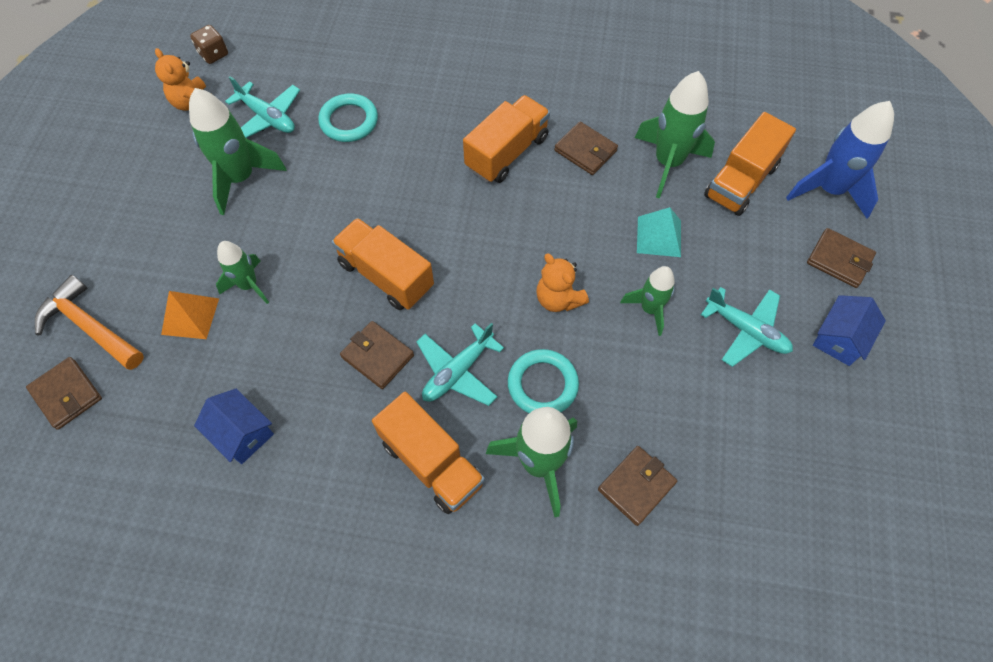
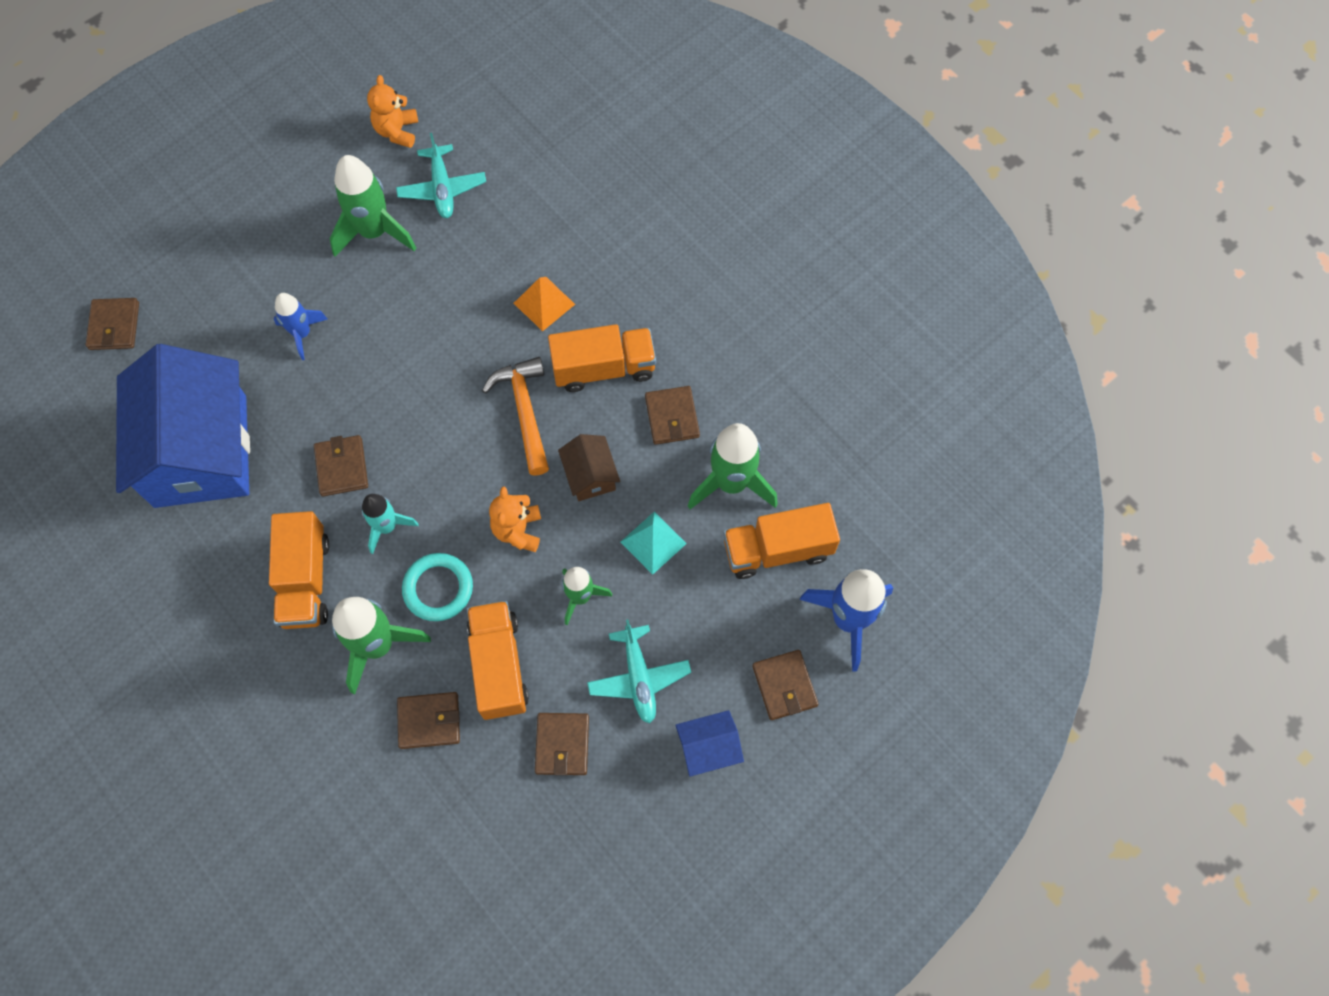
camera: 40 degrees right, 5 degrees up
orange hammer [35,275,144,370] -> orange hammer moved to [482,357,549,475]
orange pyramid [161,291,219,339] -> orange pyramid moved to [514,277,575,331]
brown dice [190,25,228,64] -> none
blue house [194,388,274,464] -> blue house [116,344,250,508], size x2.42
green rocket [216,241,269,304] -> blue rocket [274,293,328,360]
turquoise ring [318,94,378,142] -> none
orange truck [332,218,434,310] -> orange truck moved to [467,601,529,720]
turquoise plane [416,323,504,406] -> turquoise rocket [362,494,418,554]
none -> brown wallet [535,713,589,775]
none -> brown house [558,434,620,501]

